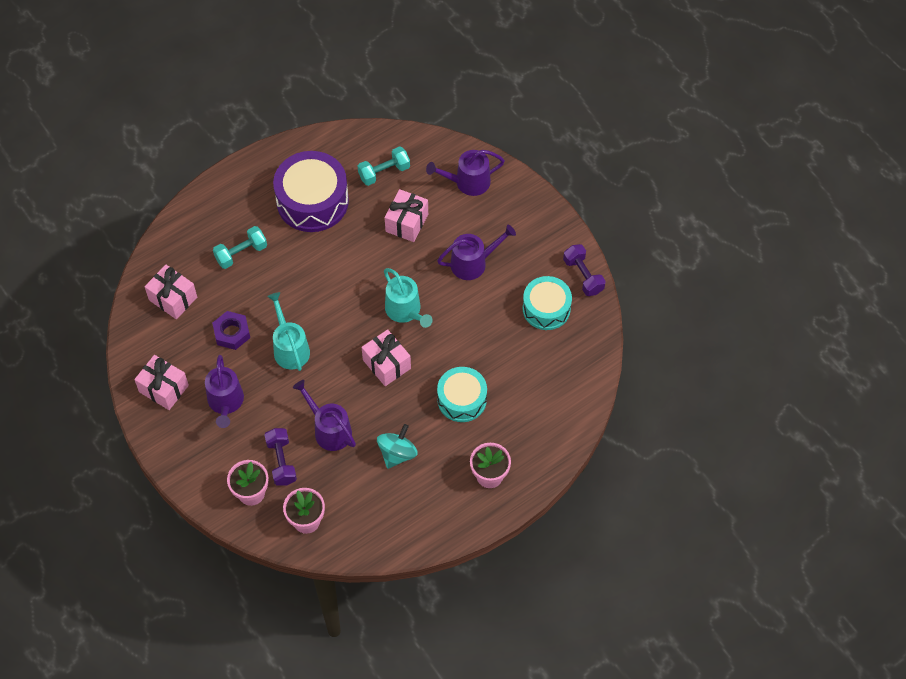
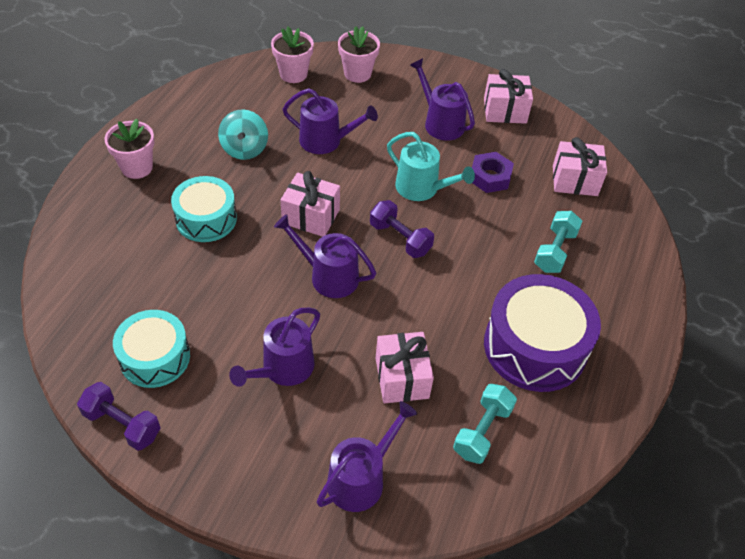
camera: 145 degrees right, 10 degrees down
purple dumbbell [264,428,297,486] -> purple dumbbell moved to [370,200,434,258]
turquoise watering can [384,268,433,328] -> purple watering can [274,214,376,298]

